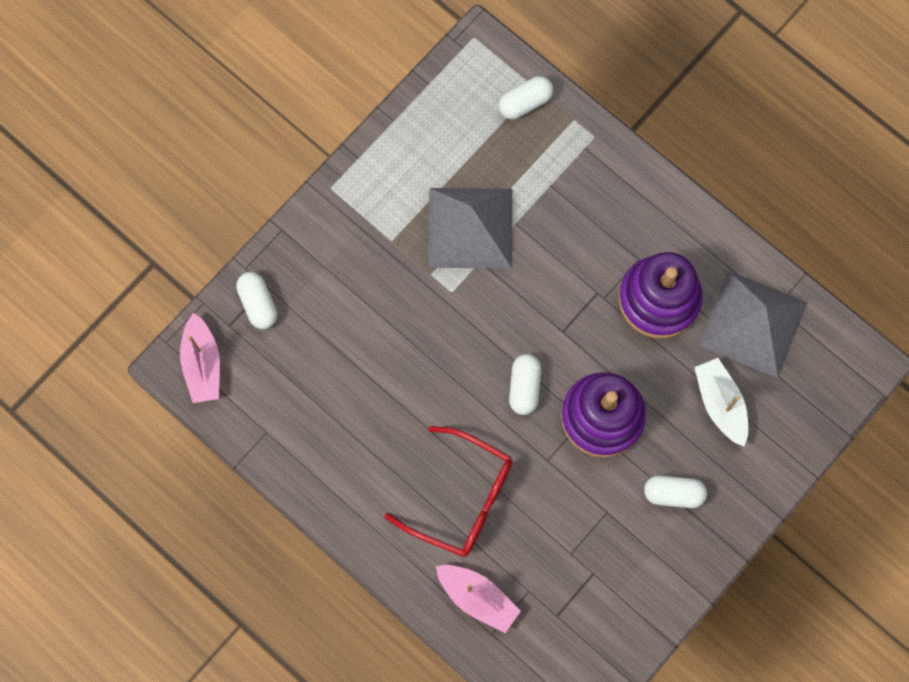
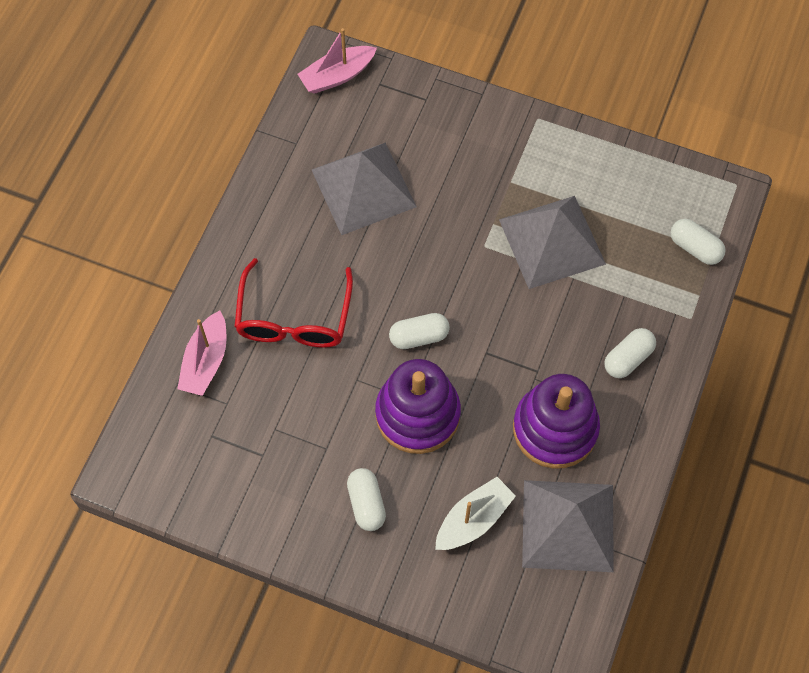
camera: 70 degrees right, 10 degrees down
white capsule [236,272,277,329] -> white capsule moved to [605,328,656,378]
none -> grey pyramid [312,143,417,235]

